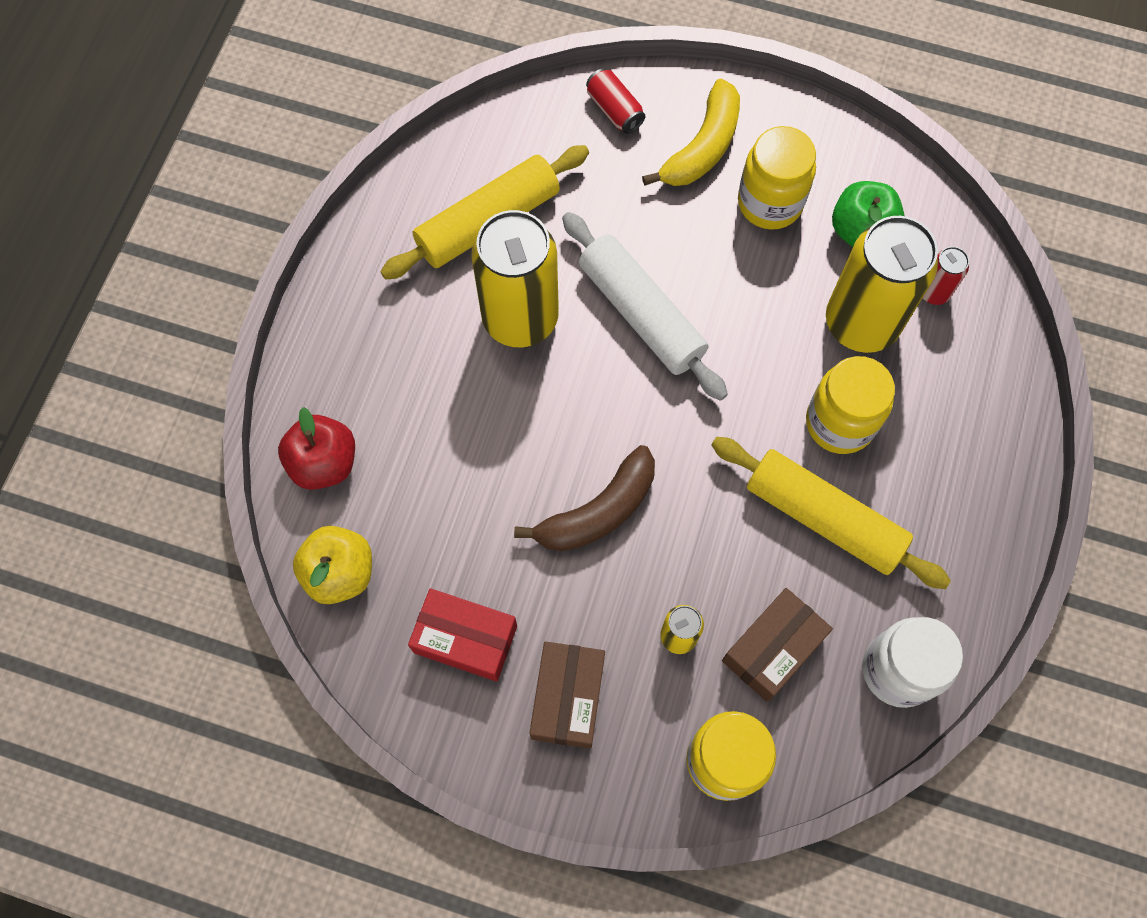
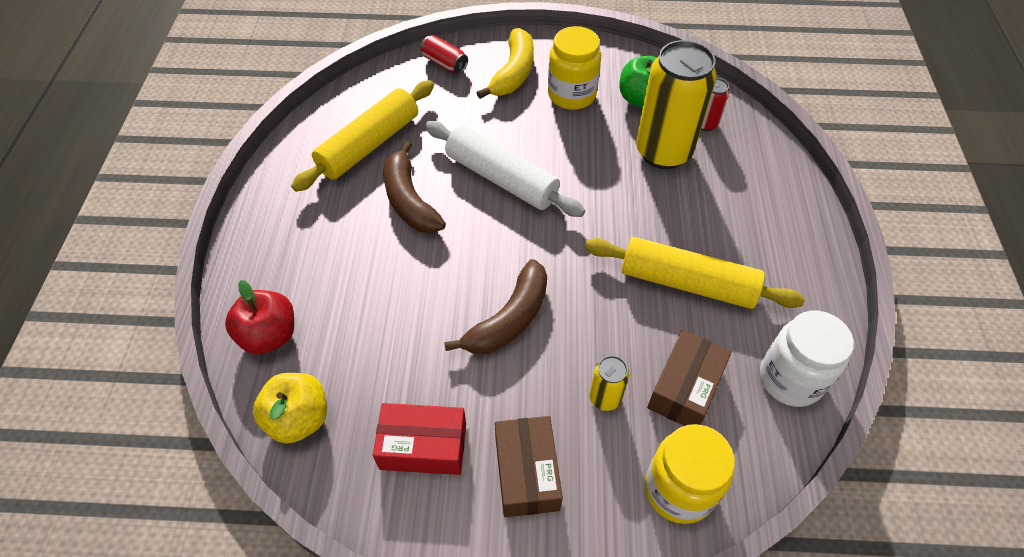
camera: 15 degrees left, 15 degrees down
yellow can [471,210,559,347] -> brown banana [383,141,446,233]
yellow jar [806,356,895,454] -> none

